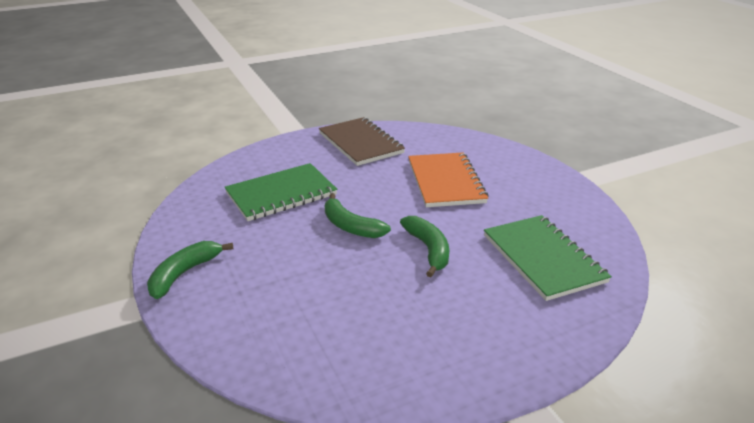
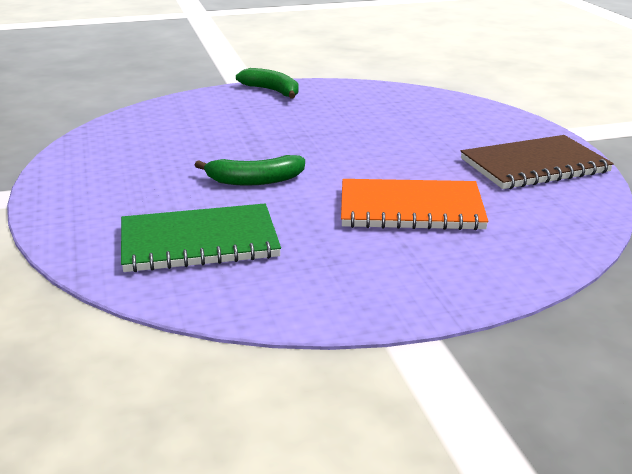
camera: 100 degrees right, 5 degrees down
green notebook [225,163,337,221] -> none
green banana [325,193,391,238] -> none

